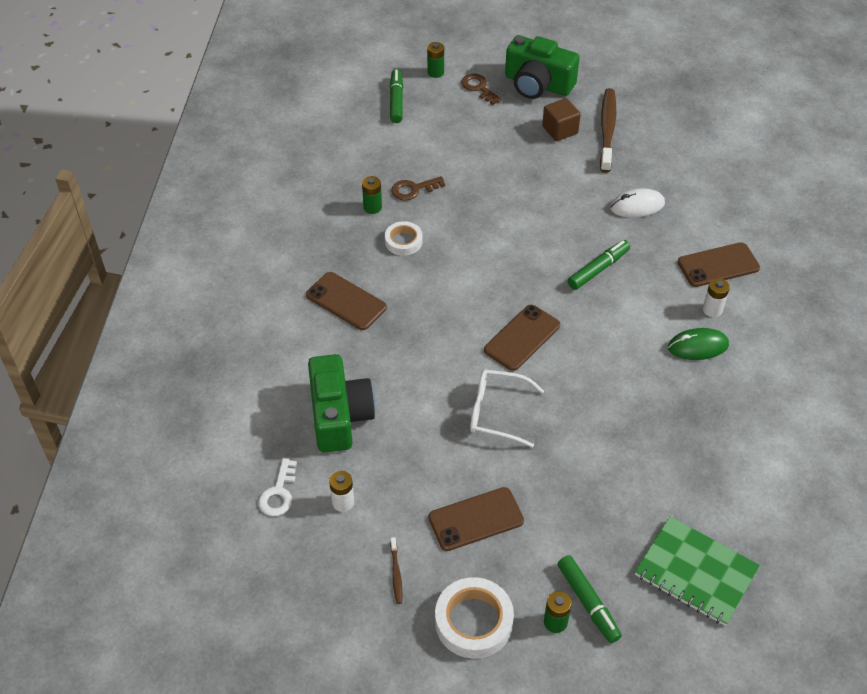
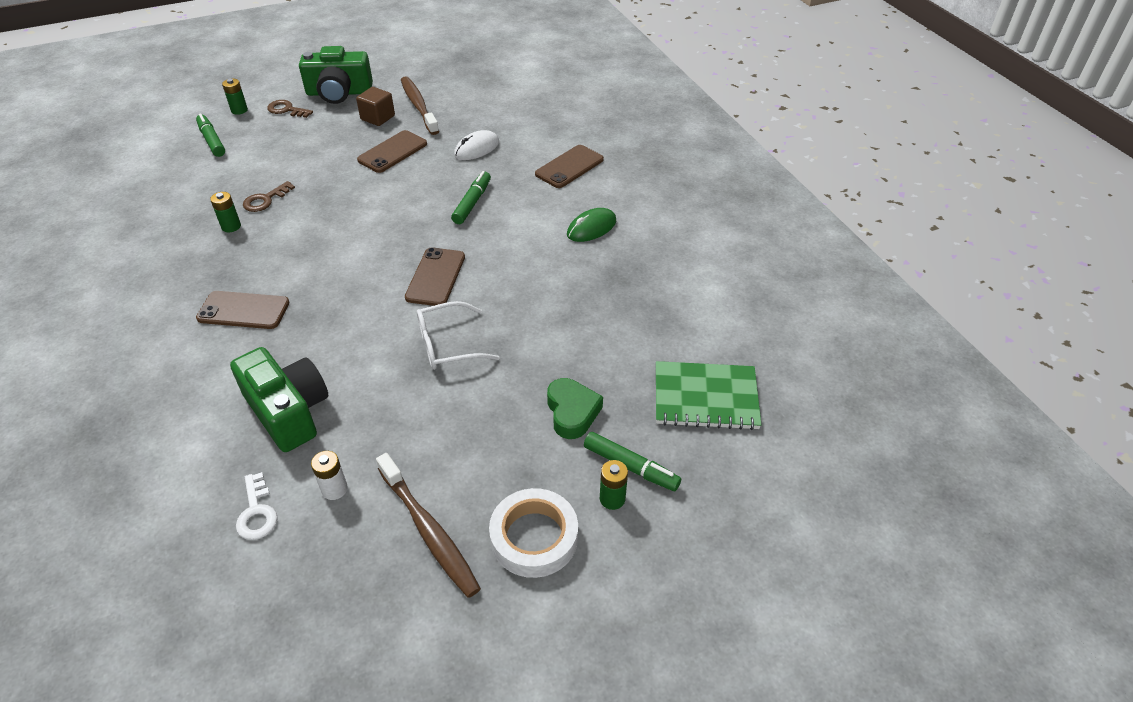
camera: 30 degrees left, 5 degrees down
white tape [385,221,423,256] -> none
brown toothbrush [390,537,402,604] -> brown toothbrush [376,453,481,598], size x2.26
brown phone [429,487,524,551] -> brown phone moved to [357,130,427,173]
white battery [703,278,730,317] -> none
none -> green heart [547,378,603,439]

